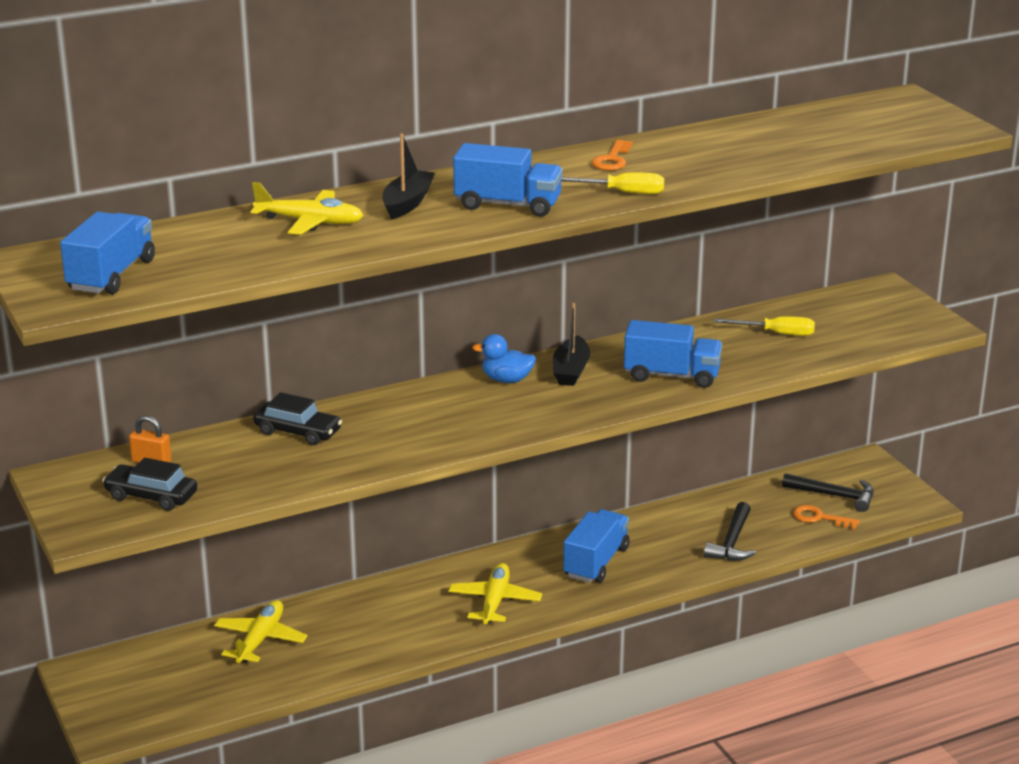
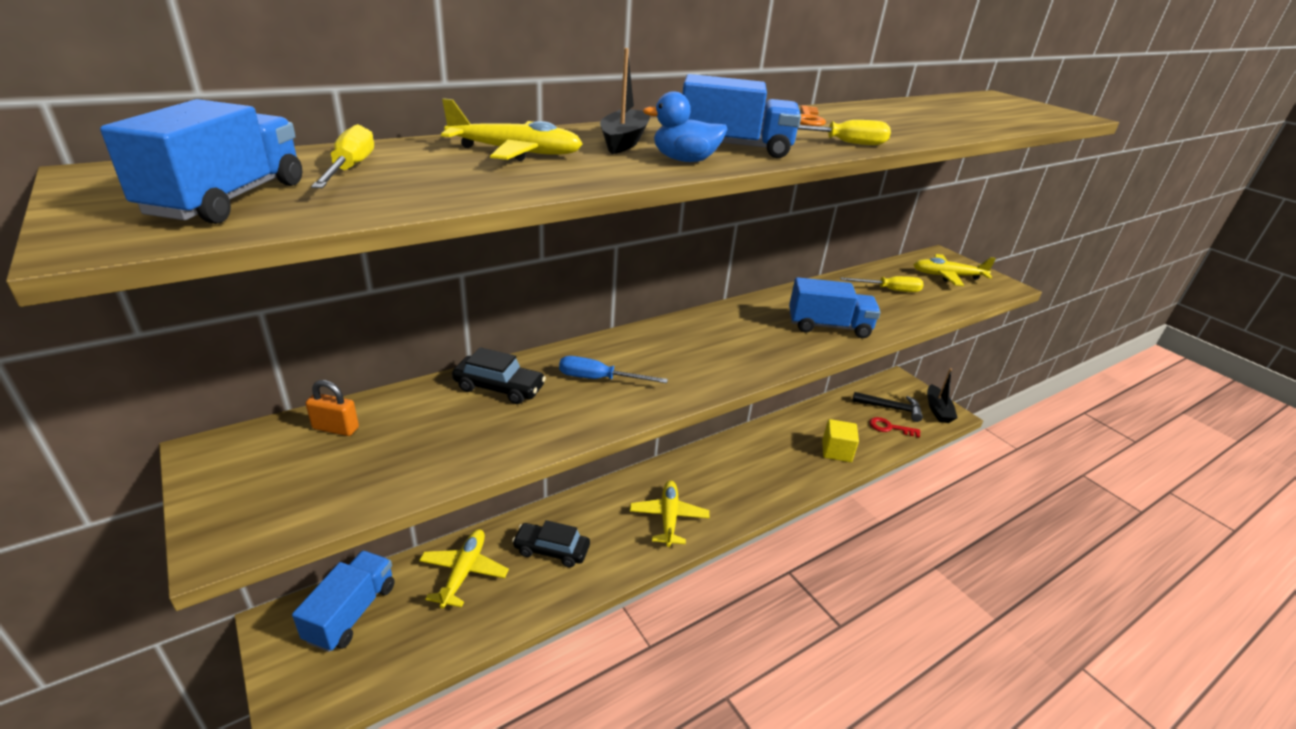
camera: 10 degrees left, 5 degrees up
black car [102,458,197,511] -> black car moved to [512,520,590,567]
blue duck [472,334,536,383] -> blue duck moved to [643,91,727,162]
black boat [553,303,590,386] -> black boat moved to [927,368,957,423]
blue truck [563,509,630,583] -> blue truck moved to [292,551,395,652]
black hammer [704,502,756,561] -> yellow cube [822,419,859,462]
orange key [793,505,860,530] -> red key [869,417,920,438]
none -> yellow screwdriver [311,124,374,188]
none -> blue screwdriver [559,356,668,383]
none -> yellow plane [913,254,996,286]

